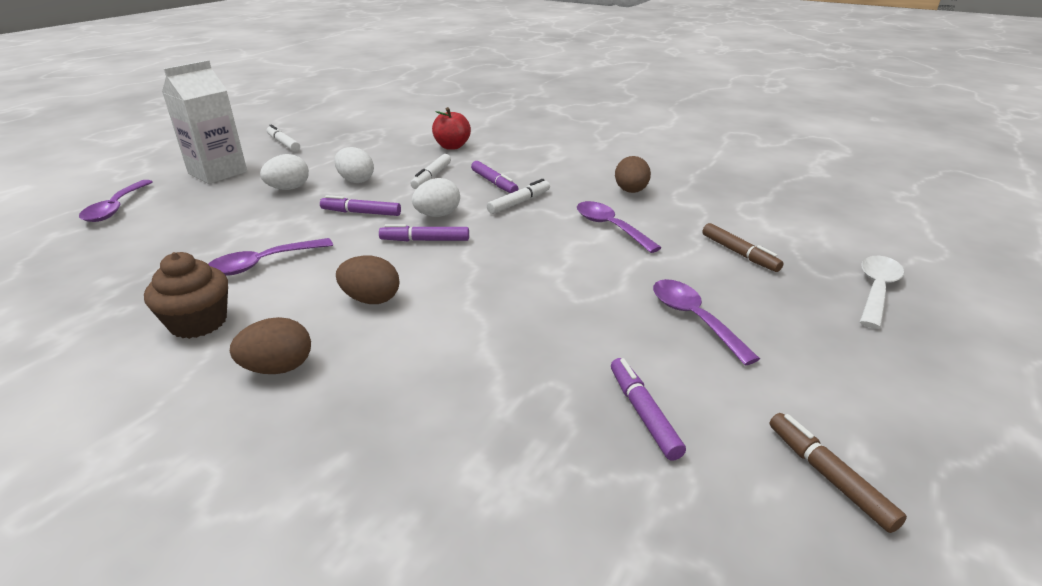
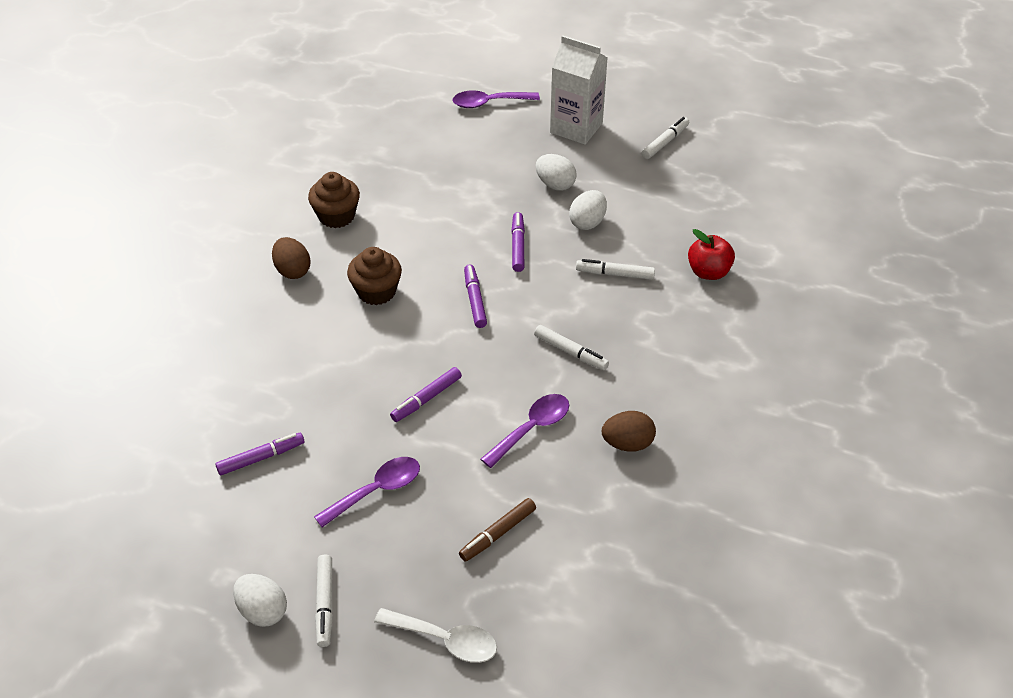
camera: 80 degrees right, 15 degrees up
purple spoon [208,238,333,276] -> none
brown egg [336,255,399,304] -> brown cupcake [347,247,402,305]
white egg [412,178,460,217] -> white egg moved to [233,574,287,627]
purple marker [471,161,518,193] -> purple marker moved to [390,367,462,422]
brown marker [769,413,907,533] -> none
none -> white marker [315,555,333,647]

